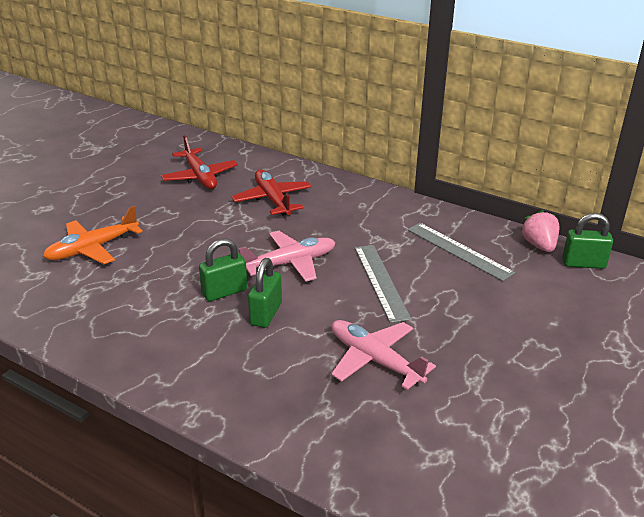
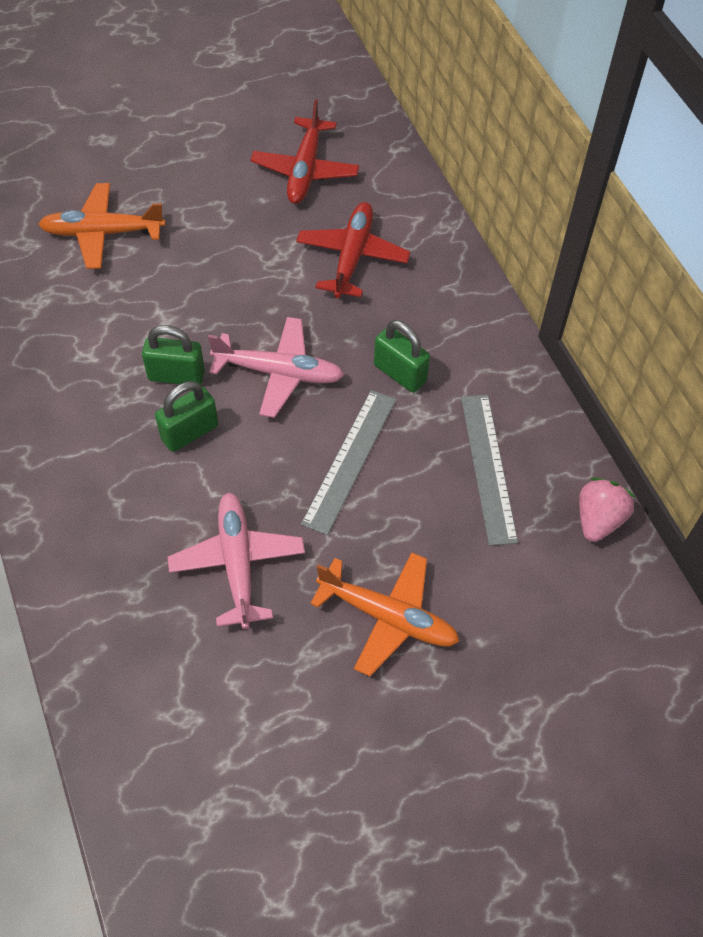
camera: 35 degrees right, 25 degrees up
green padlock [562,213,613,269] -> green padlock moved to [374,320,430,393]
none -> orange plane [310,552,460,677]

